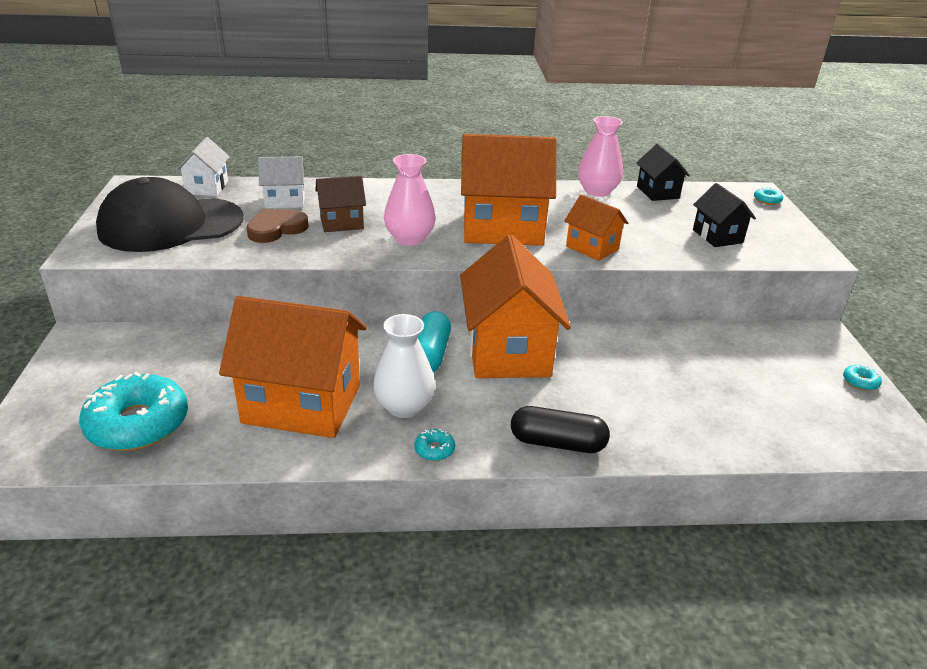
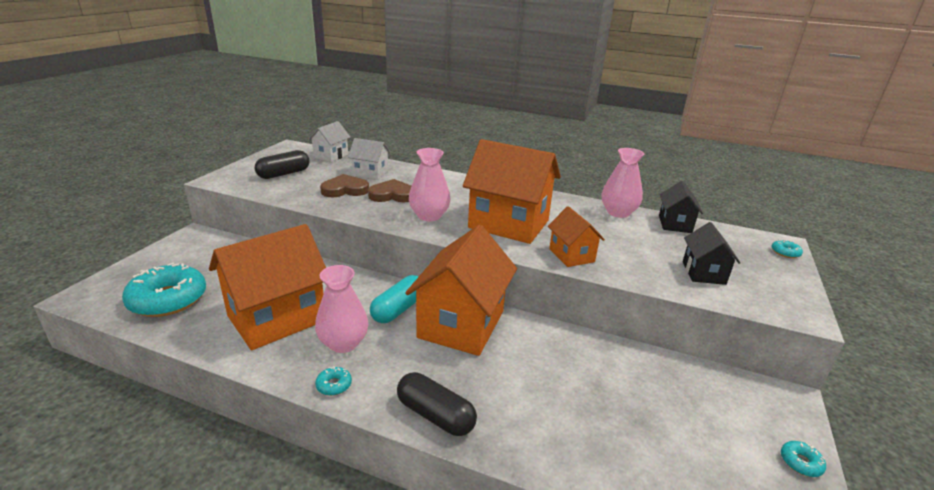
camera: 25 degrees right, 5 degrees down
black cap [96,177,244,252] -> black capsule [255,150,309,179]
orange house [219,296,367,438] -> orange house turned 75 degrees counterclockwise [209,224,326,350]
brown house [315,176,366,232] -> brown heart [368,179,411,202]
white vase [373,314,435,418] -> pink vase [315,265,368,353]

